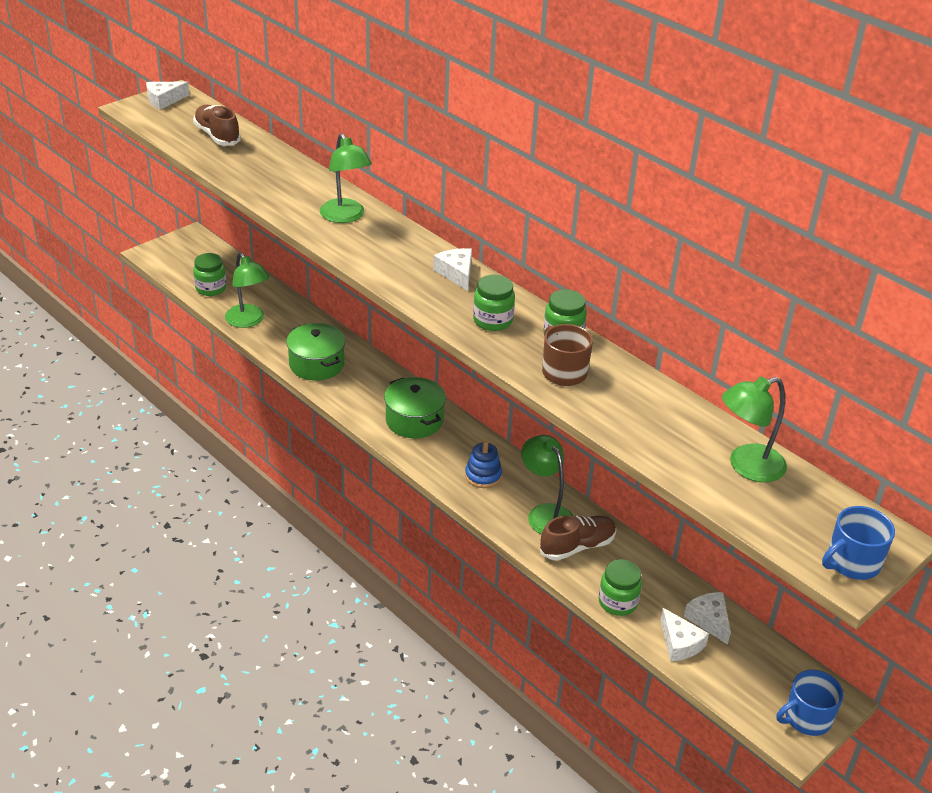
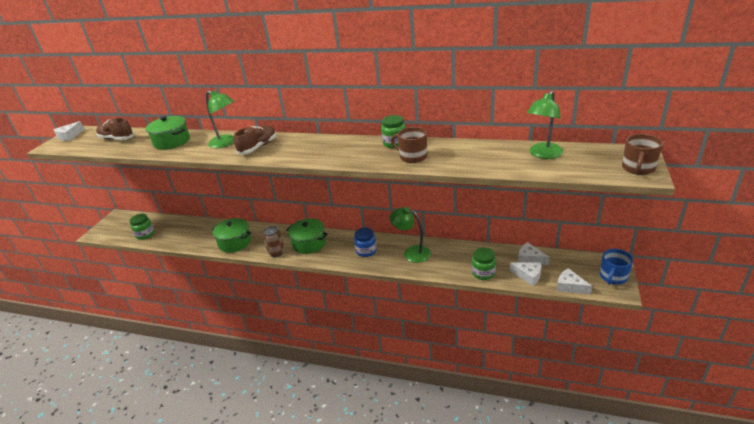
camera: 25 degrees left, 5 degrees down
green lamp [225,252,270,328] -> none
white cheese [433,248,472,291] -> white cheese moved to [557,268,592,295]
blue stacking toy [465,441,502,488] -> blue jar [354,227,377,257]
green jar [473,275,515,331] -> none
brown shoe [540,516,616,560] -> brown shoe moved to [234,126,276,155]
blue mug [822,506,895,580] -> brown mug [622,134,663,175]
none -> green pot [146,116,190,150]
none -> brown can [263,226,284,257]

